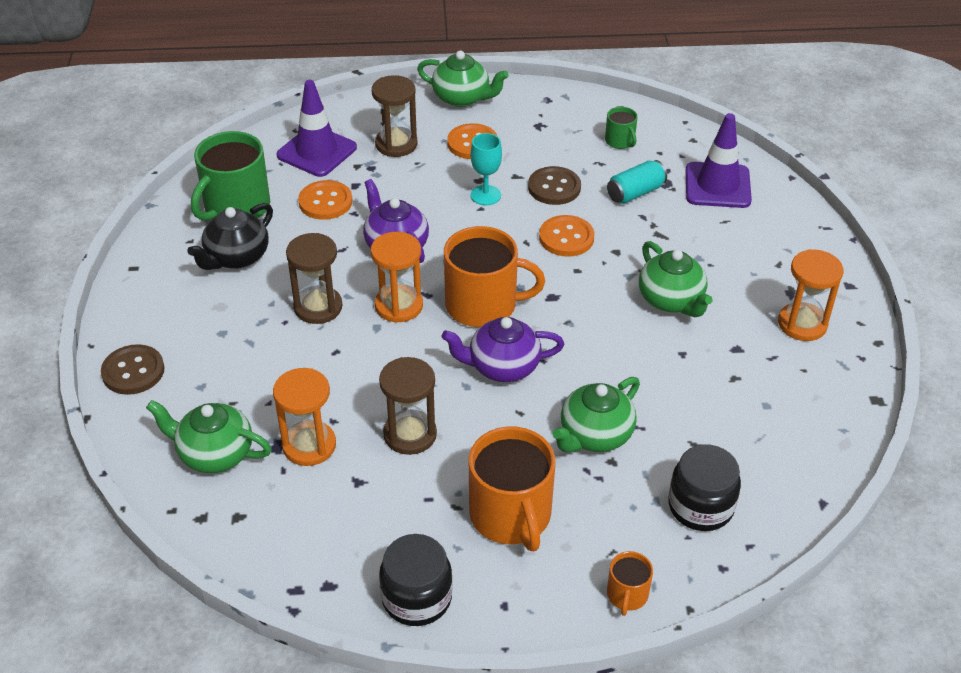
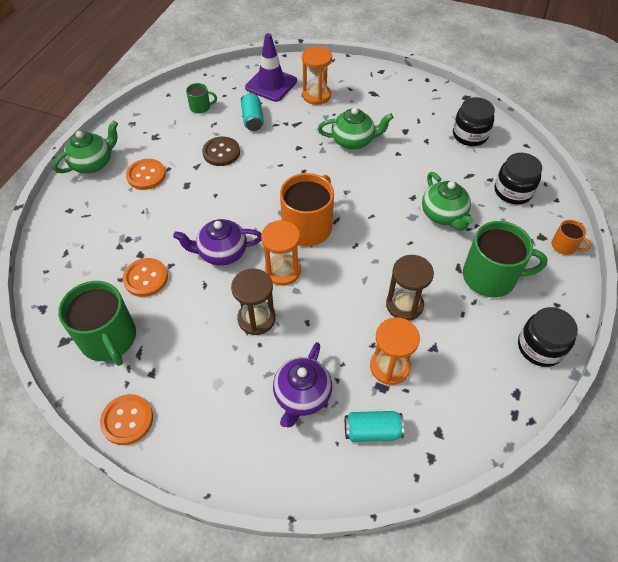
camera: 65 degrees left, 10 degrees up
brown button [101,344,164,395] -> none
green teapot [146,400,271,473] -> turquoise can [345,411,404,442]
black teapot [187,203,273,270] -> none
purple traffic cone [277,80,357,177] -> none
brown hourglass [372,75,417,157] -> none
purple teapot [442,317,564,382] -> purple teapot moved to [273,342,332,428]
orange mug [469,426,555,551] -> green mug [463,221,548,297]
turquoise goblet [470,133,502,205] -> none
orange button [539,215,594,257] -> orange button moved to [100,394,153,445]
orange hourglass [778,249,843,341] -> orange hourglass moved to [302,46,332,105]
none -> black jar [453,97,495,146]

